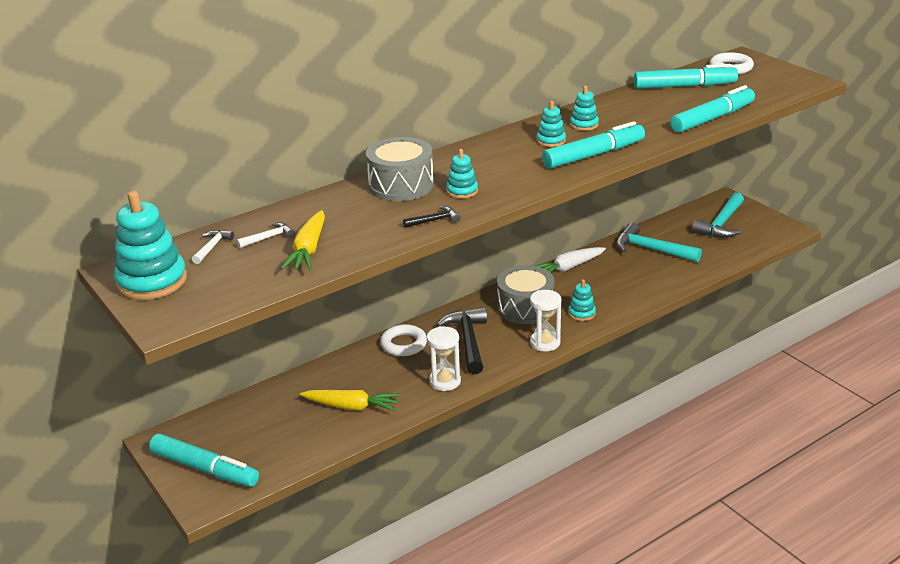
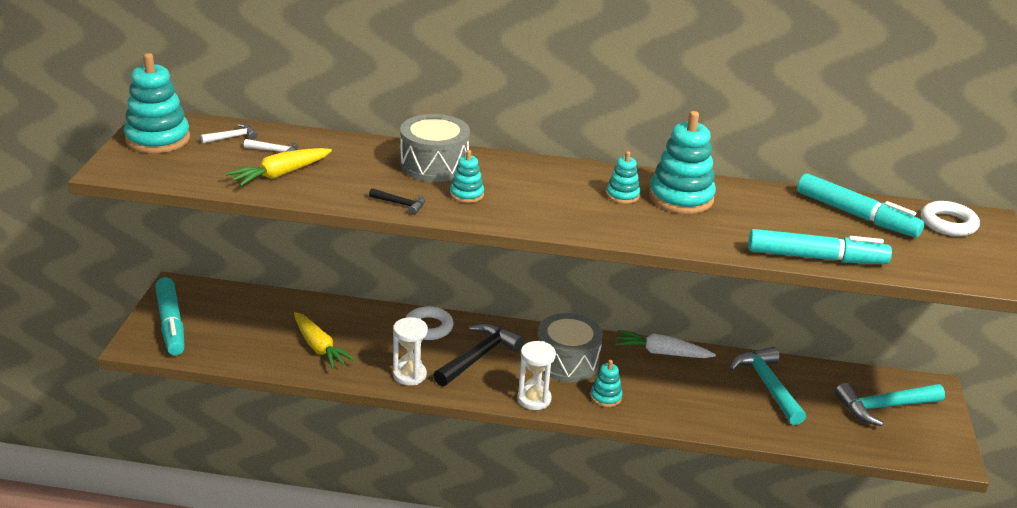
camera: 40 degrees right, 0 degrees up
turquoise marker [542,121,645,169] -> none
turquoise stacking toy [570,86,599,131] -> turquoise stacking toy [649,111,716,214], size x1.93

